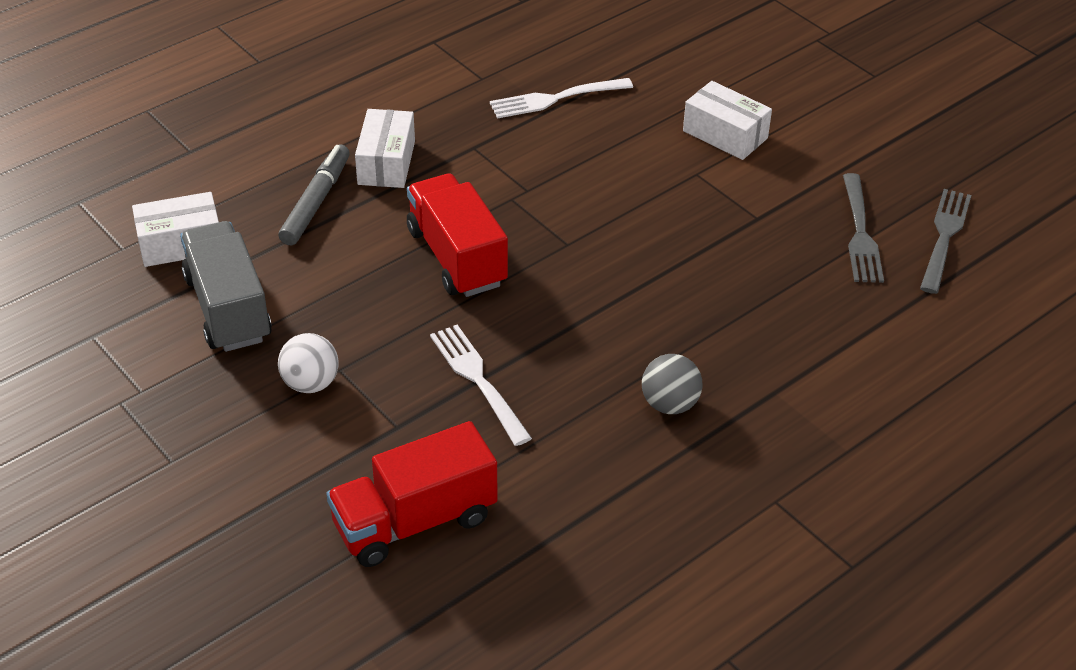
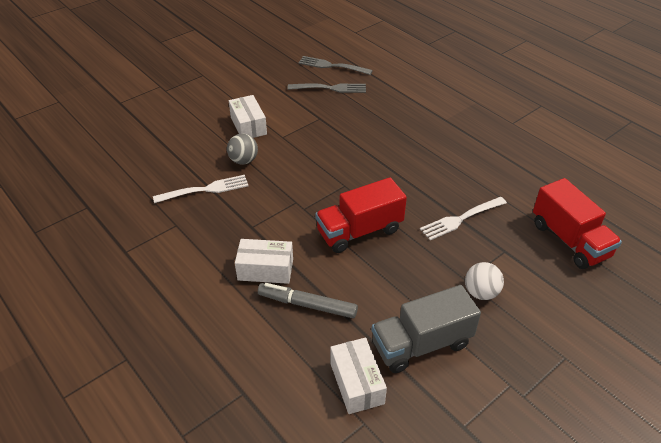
camera: 90 degrees left, 0 degrees up
white fork [490,78,633,119] -> white fork turned 90 degrees counterclockwise [153,175,249,203]
grey ball [642,354,702,414] -> grey ball moved to [227,134,258,165]
white box [683,81,772,160] -> white box turned 60 degrees counterclockwise [229,95,267,138]

